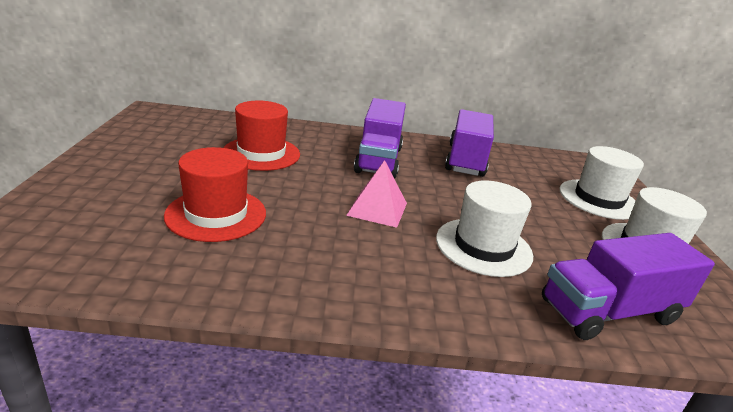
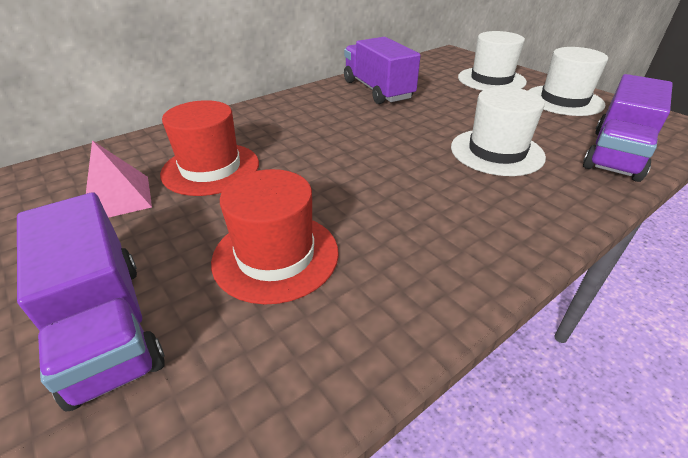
camera: 35 degrees left, 10 degrees up
pink pyramid [346,160,407,228] -> pink pyramid moved to [86,140,152,218]
purple truck [354,98,406,179] -> purple truck moved to [17,192,165,412]

